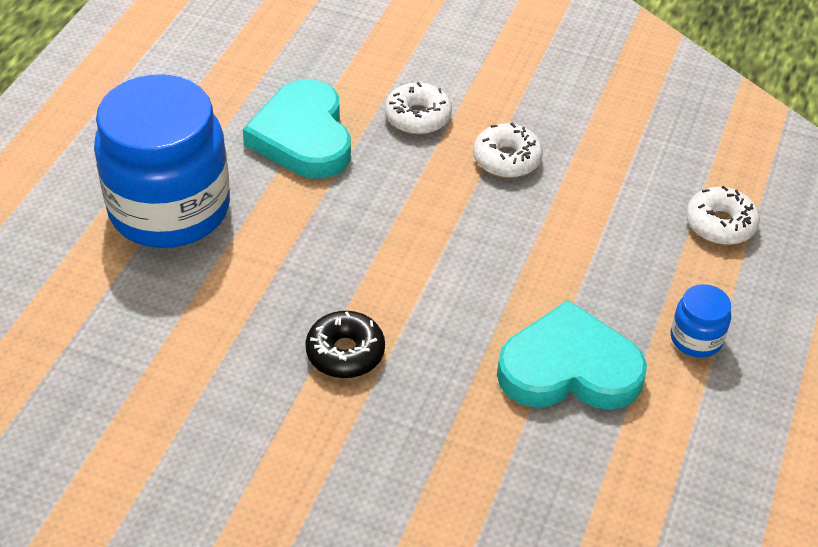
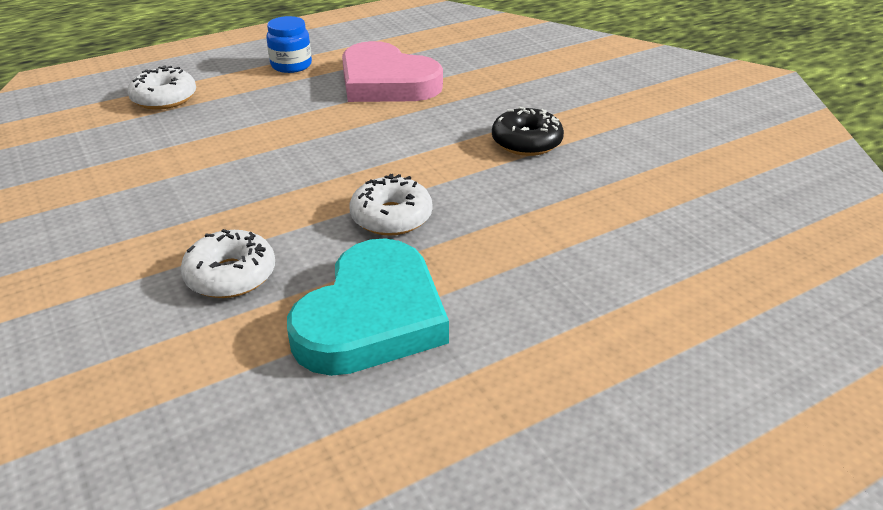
camera: 140 degrees left, 10 degrees down
blue jar [94,74,230,248] -> none
white donut [473,123,543,178] -> white donut moved to [350,174,432,236]
turquoise heart [497,300,647,410] -> pink heart [342,41,443,102]

